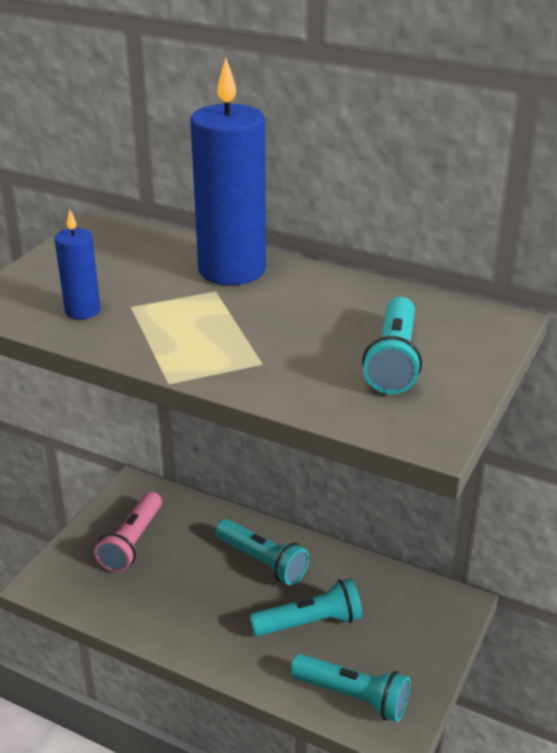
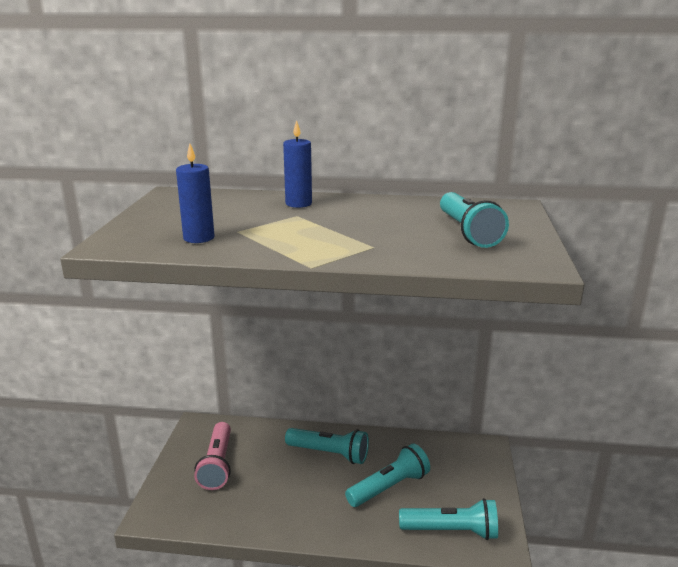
camera: 20 degrees left, 10 degrees down
blue candle [190,58,266,285] -> blue candle [283,120,312,208], size x0.49

